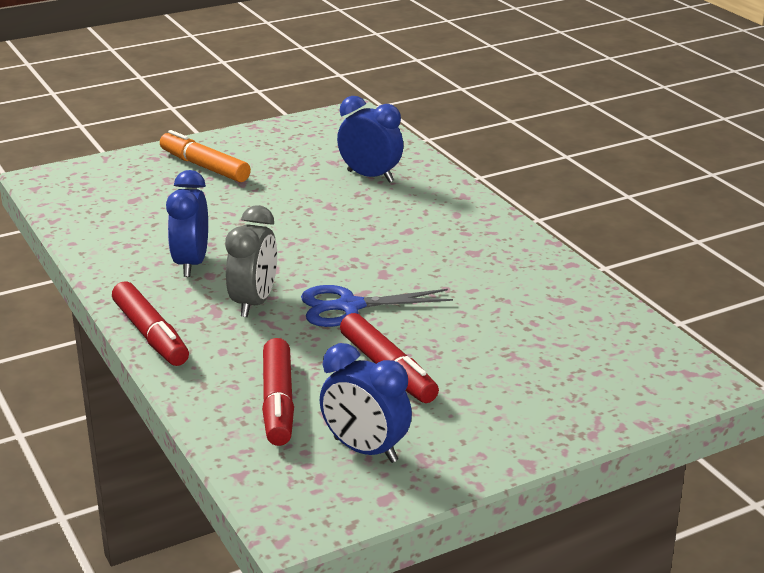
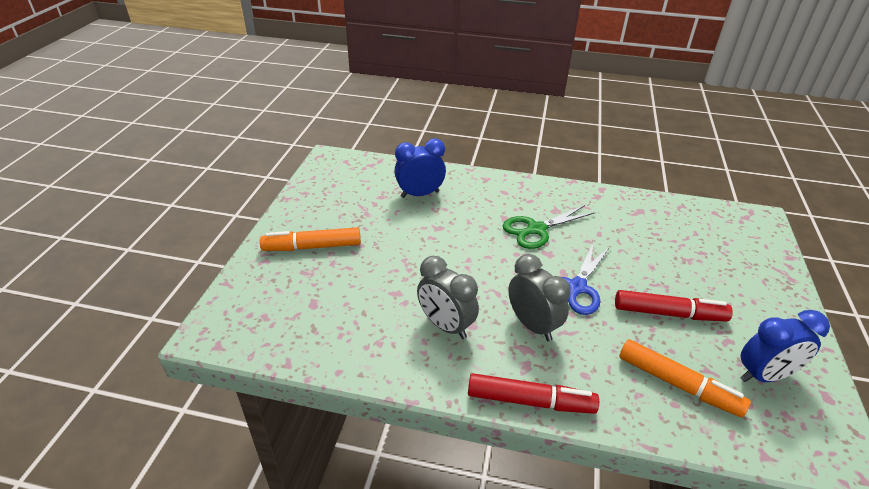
camera: 50 degrees left, 10 degrees up
blue clock [166,170,208,277] -> grey clock [417,256,479,339]
red marker [262,338,294,446] -> orange marker [619,339,751,417]
none -> green scissors [503,205,596,249]

